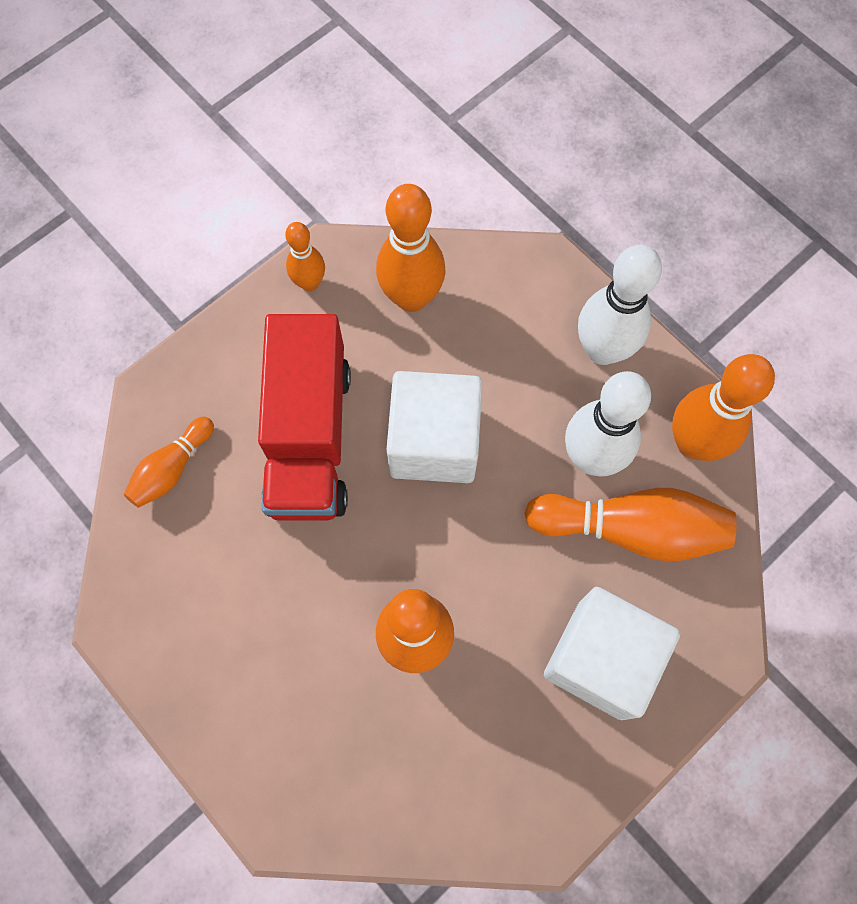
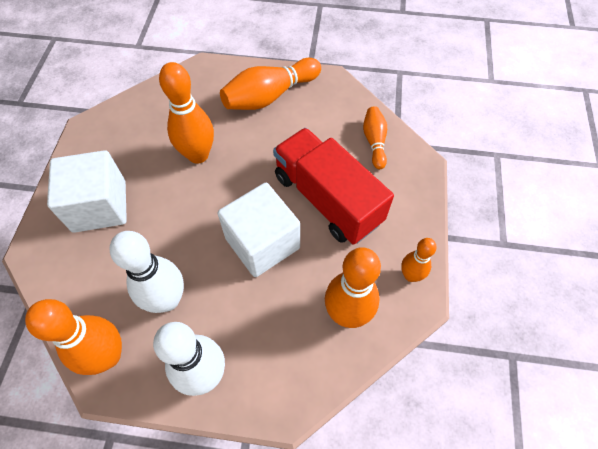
camera: 140 degrees right, 10 degrees down
orange bowling pin [524,488,737,562] -> orange bowling pin moved to [220,58,321,110]

